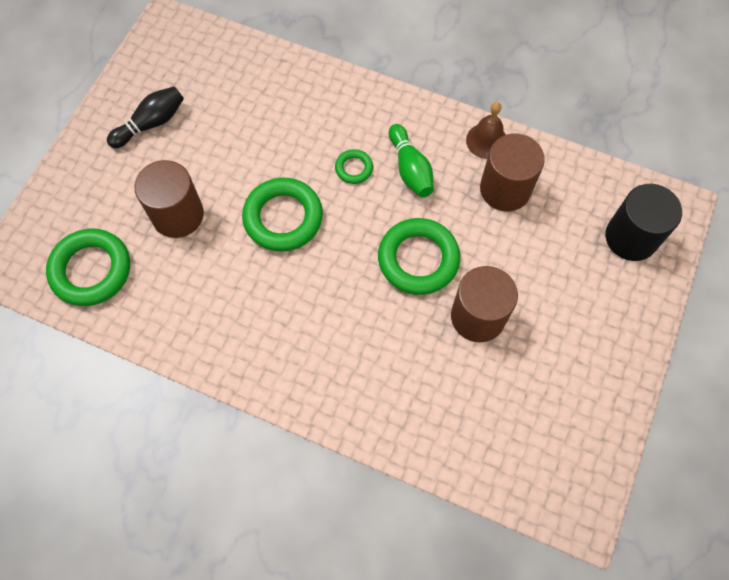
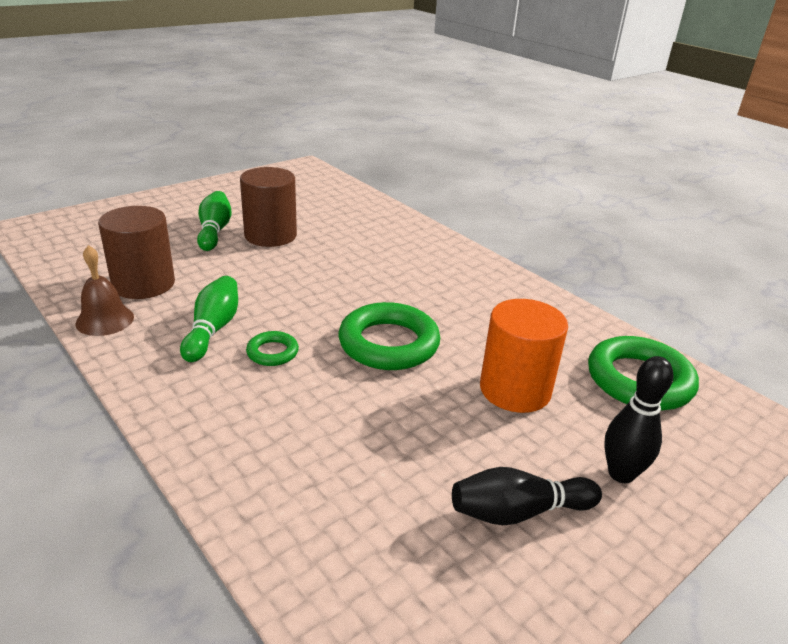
camera: 155 degrees left, 35 degrees down
brown cylinder [135,160,204,238] -> orange cylinder [480,299,568,413]
green ring [378,218,460,295] -> none
black cylinder [605,184,682,261] -> none
none -> green bowling pin [197,191,232,251]
none -> black bowling pin [604,356,674,483]

